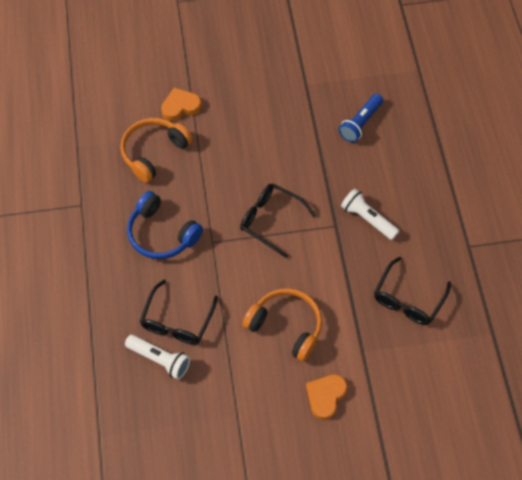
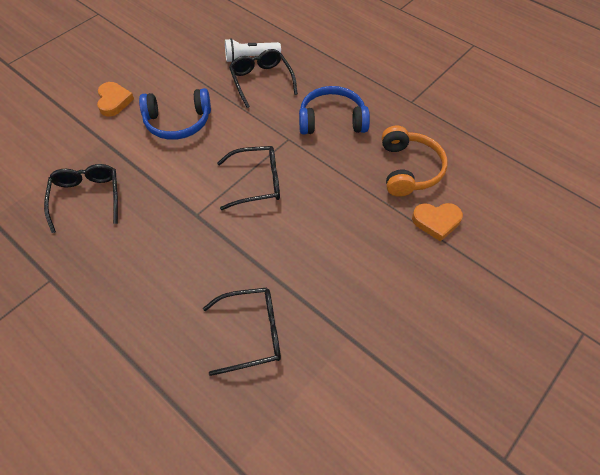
camera: 140 degrees right, 5 degrees down
orange heart [161,88,202,121] -> orange heart turned 60 degrees clockwise [412,203,463,242]
orange headphones [242,288,322,361] -> blue headphones [139,88,211,140]
blue flashlight [339,94,383,143] -> black glasses [203,288,281,376]
white flashlight [341,188,399,240] -> none

